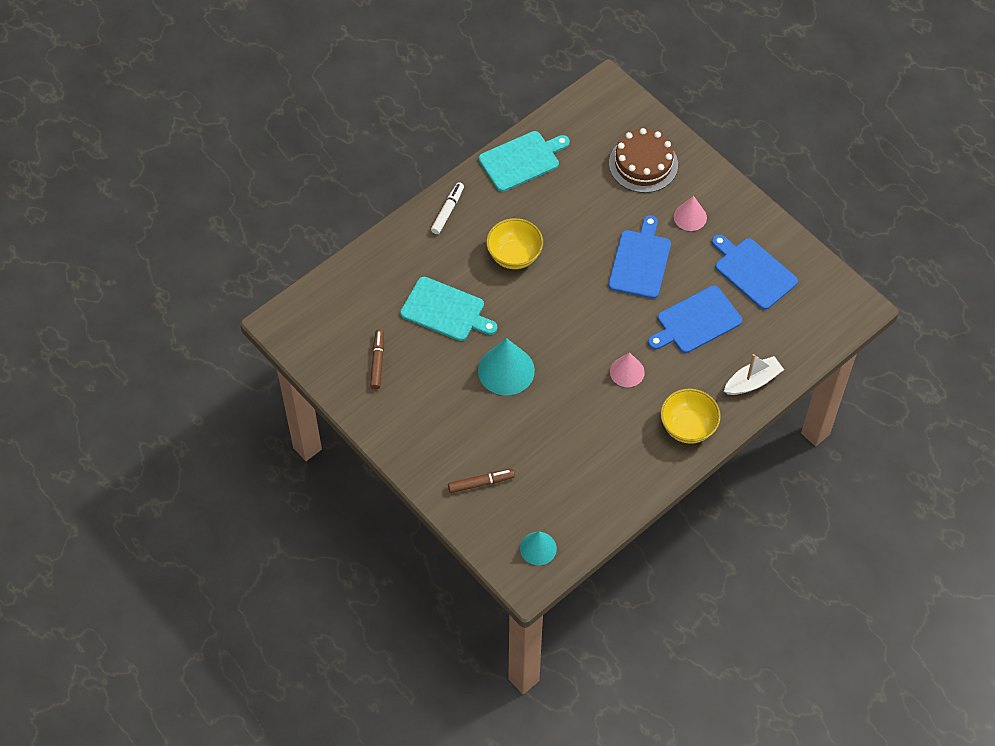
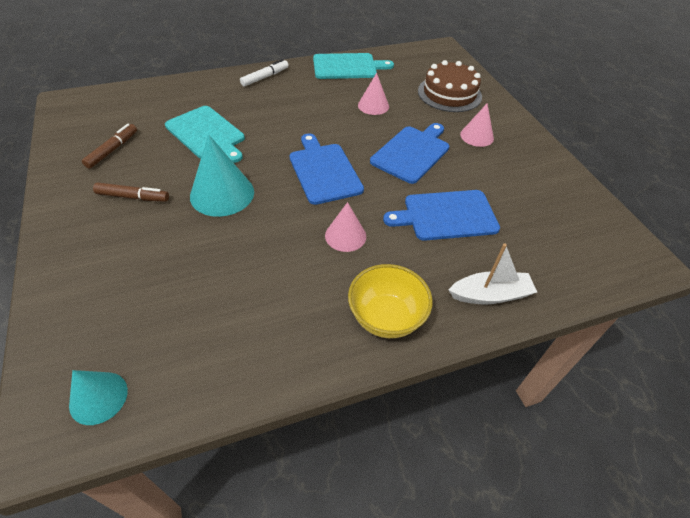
camera: 20 degrees right, 10 degrees down
brown marker [448,469,515,493] -> brown marker moved to [93,182,169,202]
yellow bowl [486,218,543,269] -> none
blue cutting board [712,234,798,310] -> blue cutting board moved to [289,133,364,205]
none -> pink cone [358,73,389,115]

